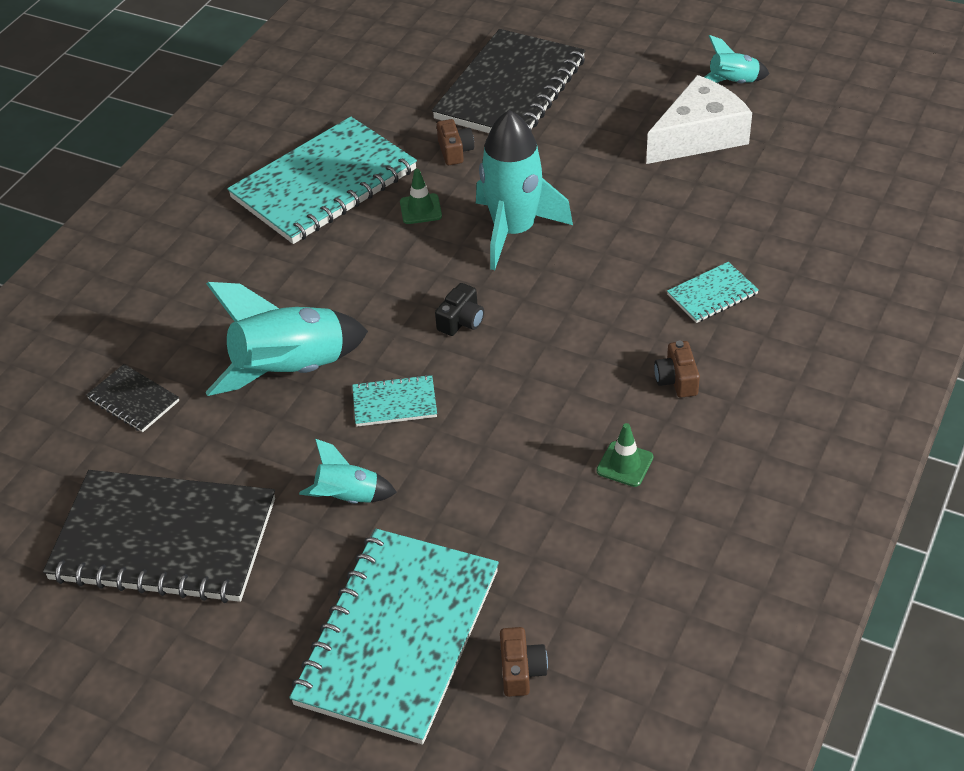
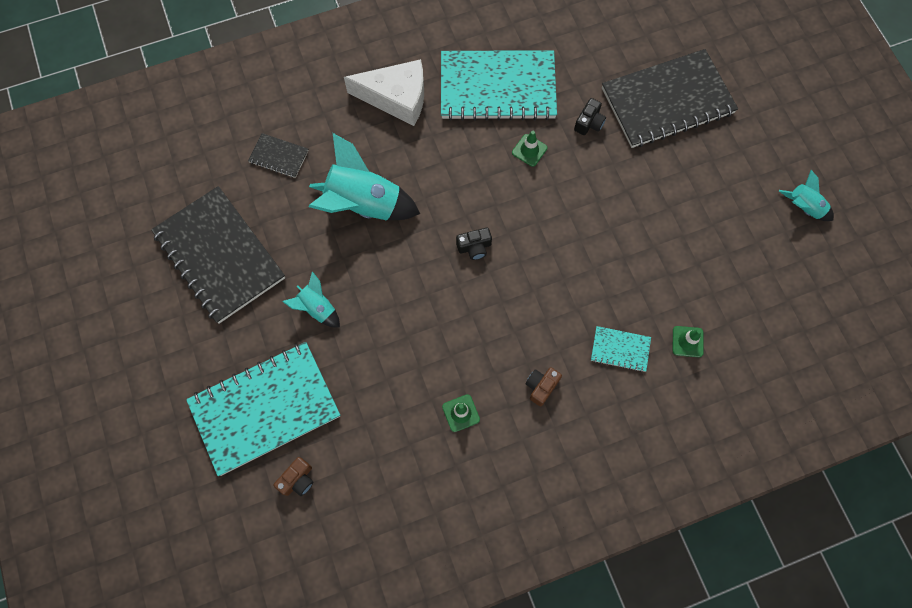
camera: 40 degrees right, 25 degrees up
black notebook [86,364,179,432] -> black notebook turned 60 degrees counterclockwise [248,133,309,178]
turquoise notebook [352,374,437,426] -> none
brown camera [437,119,474,165] -> black camera [574,98,606,135]
turquoise rocket [476,110,573,270] -> none
white cheese [646,75,752,164] -> white cheese moved to [344,59,424,126]
none -> green traffic cone [673,326,704,357]

